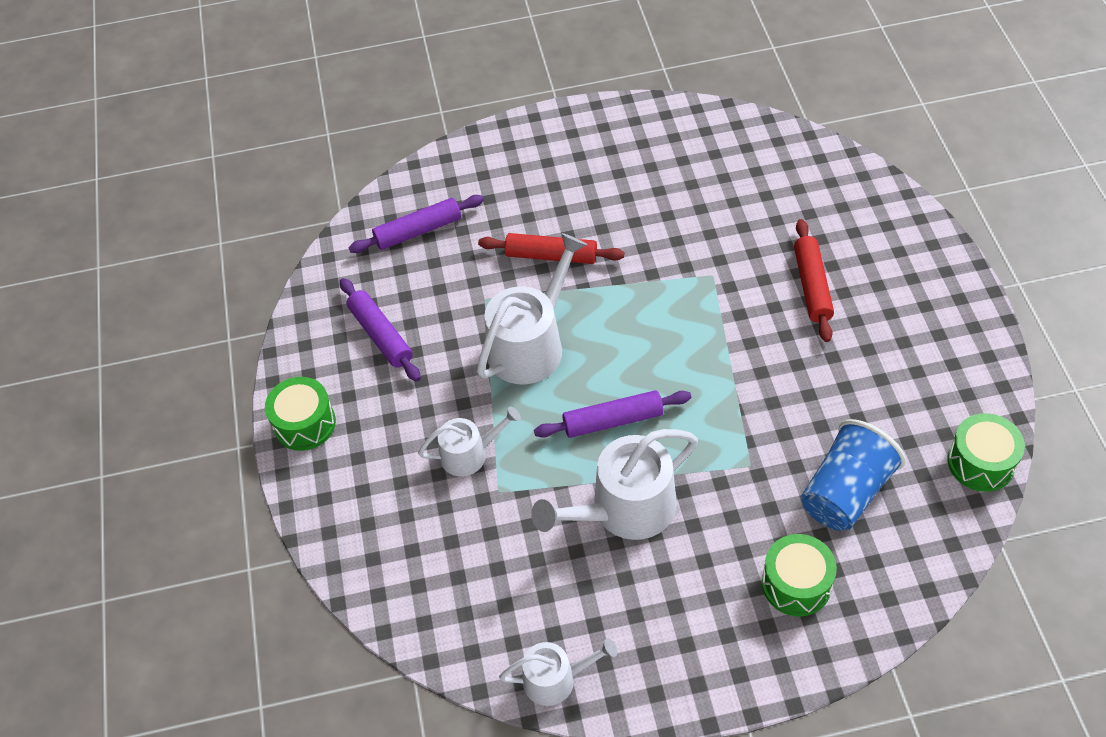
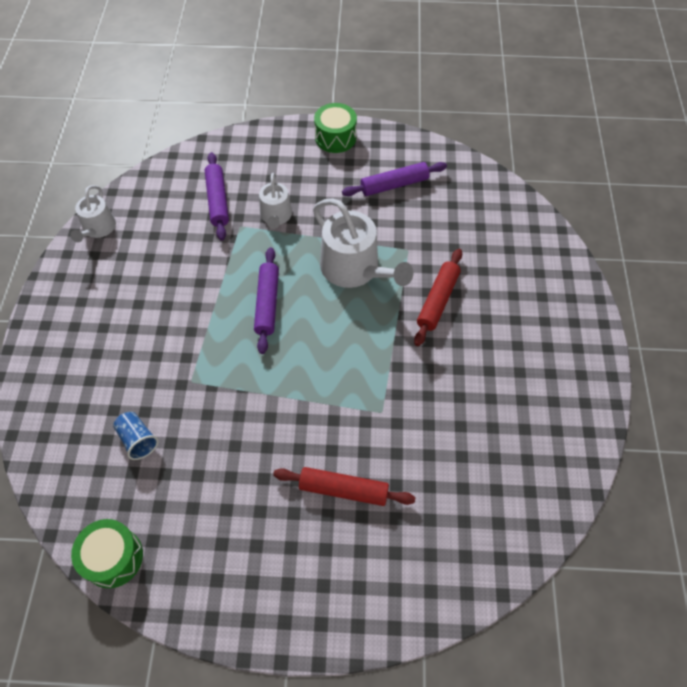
camera: 100 degrees right, 5 degrees up
purple rolling pin [349,195,484,253] -> purple rolling pin moved to [205,152,229,241]
white watering can [531,429,698,540] -> none
green drum [762,534,837,616] -> none
blue cup [801,419,906,531] -> blue cup [113,412,159,460], size x0.54

